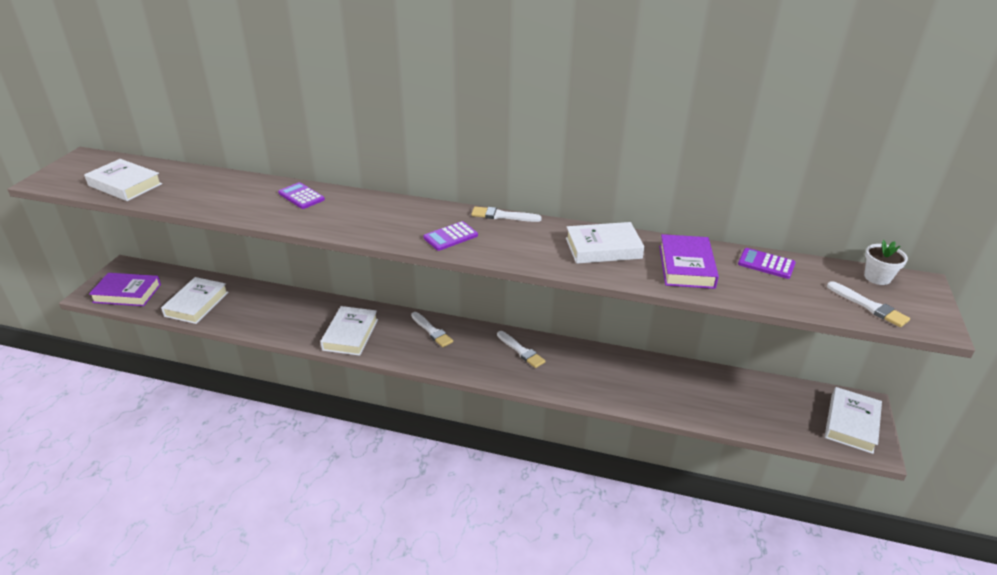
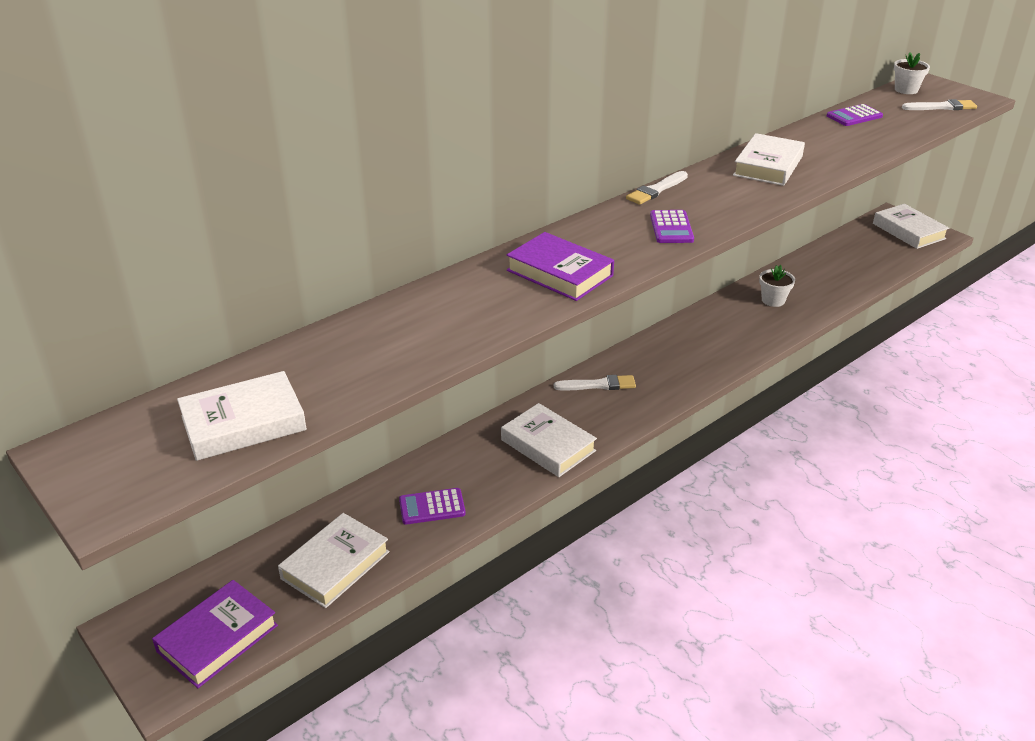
camera: 55 degrees left, 0 degrees up
white book [161,277,228,324] -> white book turned 75 degrees clockwise [278,513,390,608]
purple calculator [278,182,325,209] -> purple calculator moved to [399,488,466,525]
white brush [497,331,545,368] -> none
purple book [659,234,719,289] -> purple book moved to [507,232,614,301]
none -> white flower pot [759,265,795,307]

